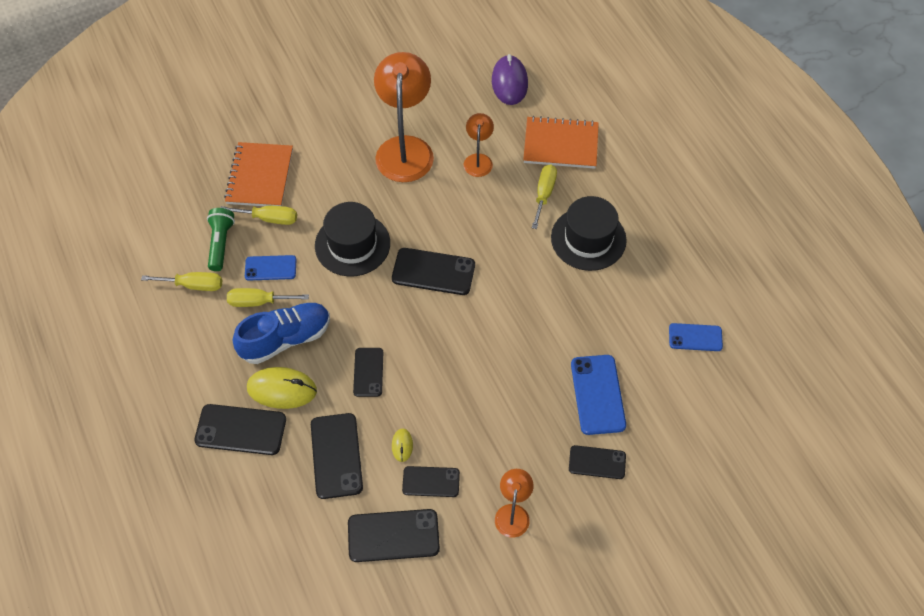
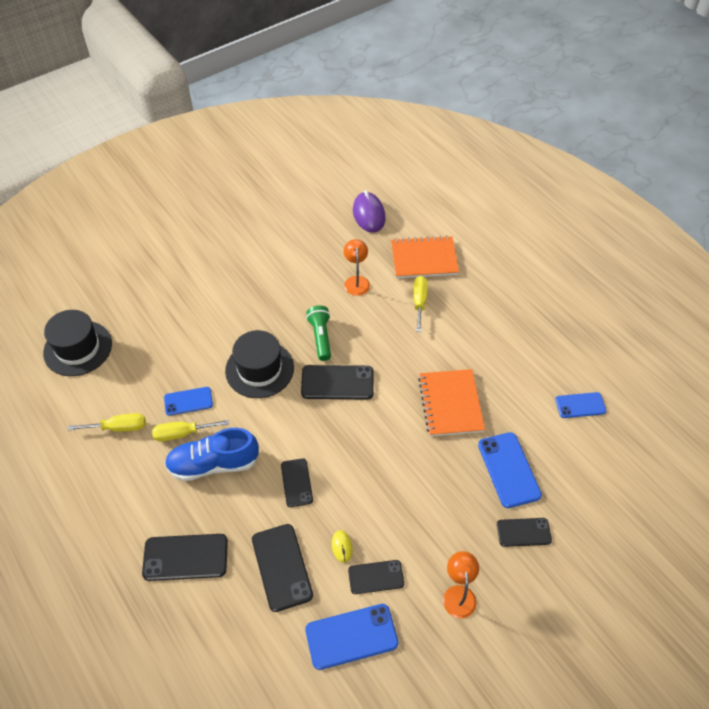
camera: 10 degrees left, 5 degrees down
green flashlight [207,208,235,271] -> green flashlight moved to [306,305,331,361]
yellow screwdriver [220,206,297,225] -> none
orange notebook [224,142,293,206] -> orange notebook moved to [418,369,485,436]
blue shoe [233,303,330,364] -> blue shoe turned 150 degrees counterclockwise [165,428,259,481]
yellow mouse [247,367,317,409] -> none
black phone [348,509,440,562] -> blue phone [305,604,398,670]
orange lamp [374,52,434,182] -> none
black hat [551,196,627,271] -> black hat moved to [43,310,112,376]

